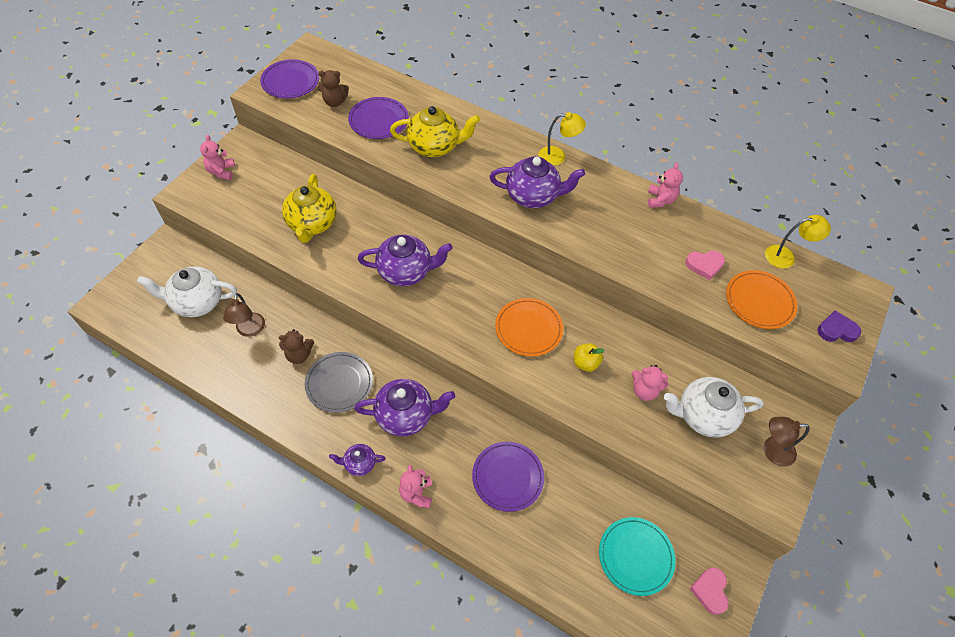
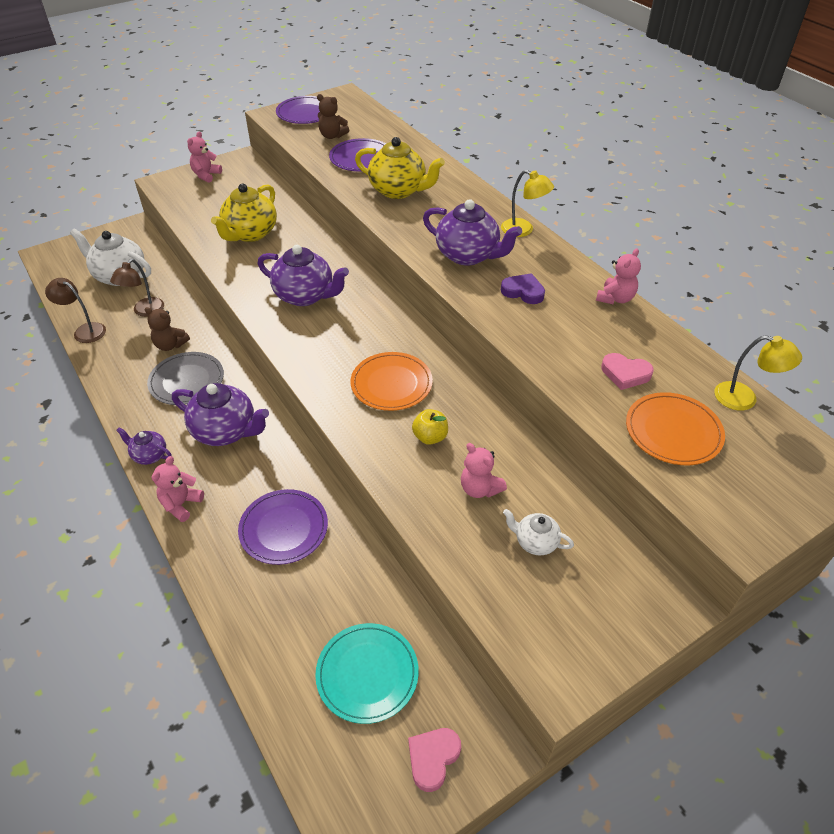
camera: 30 degrees right, 10 degrees down
white teapot [664,377,764,438] -> white teapot [503,509,574,555], size x0.53
brown lamp [764,417,809,467] -> brown lamp moved to [45,278,106,343]
purple heart [818,310,861,342] -> purple heart moved to [501,273,545,304]

